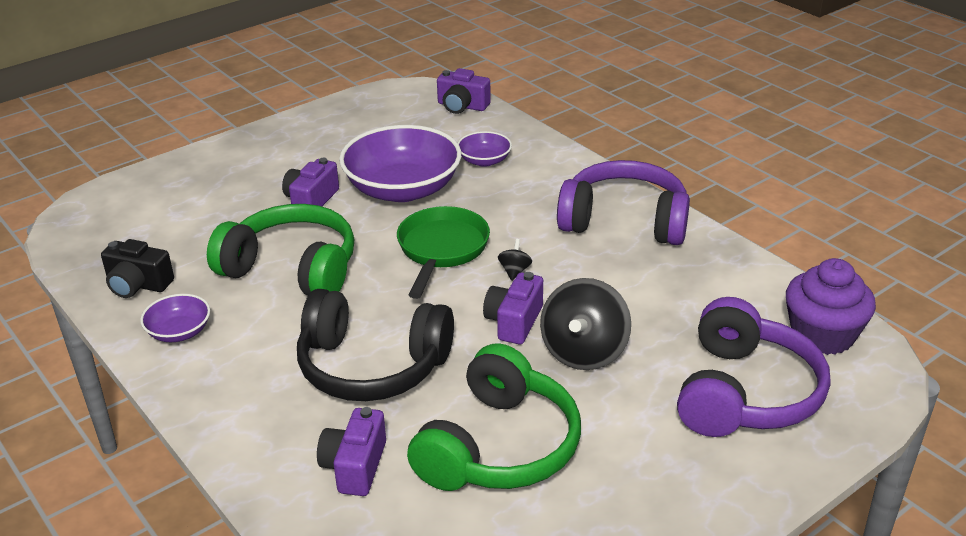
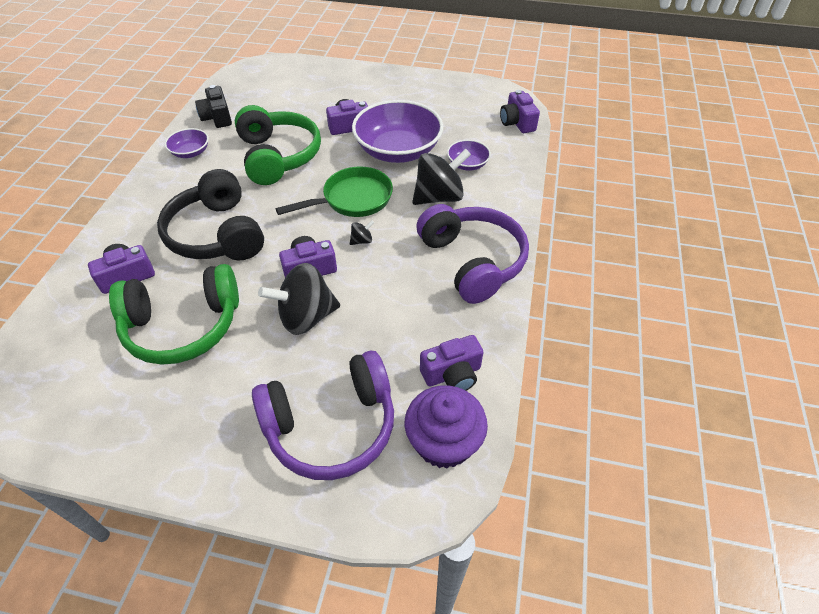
camera: 50 degrees right, 15 degrees up
none -> black spinning top [412,149,471,205]
none -> purple camera [420,335,484,391]

